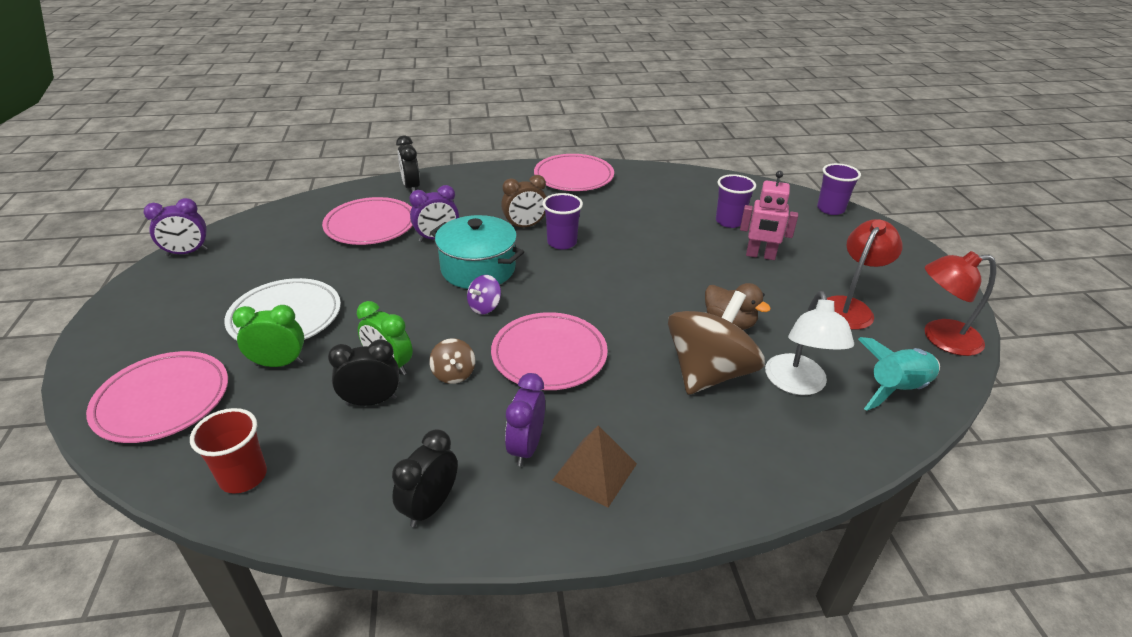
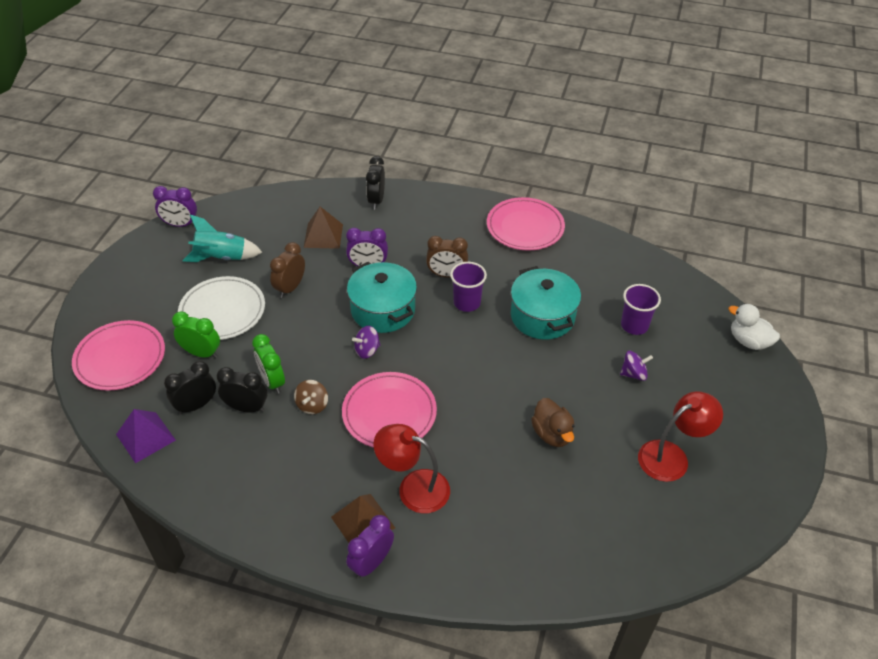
camera: 25 degrees right, 10 degrees up
red cup [190,408,267,494] -> purple pyramid [116,409,176,463]
pink plate [322,197,413,245] -> brown pyramid [304,207,343,249]
black clock [392,429,458,527] -> black clock moved to [164,361,216,414]
purple clock [505,373,545,466] -> purple clock moved to [346,515,394,578]
brown spinning top [668,291,765,395] -> none
pink robot [740,171,798,260] -> purple spinning top [620,351,653,381]
white lamp [765,291,854,395] -> none
purple cup [817,163,861,215] -> white duck [728,304,780,350]
turquoise rocket [858,337,940,411] -> turquoise rocket moved to [182,215,262,262]
red lamp [925,251,996,356] -> red lamp moved to [373,424,450,513]
none -> brown clock [270,242,305,298]
none -> turquoise pot [511,266,581,340]

